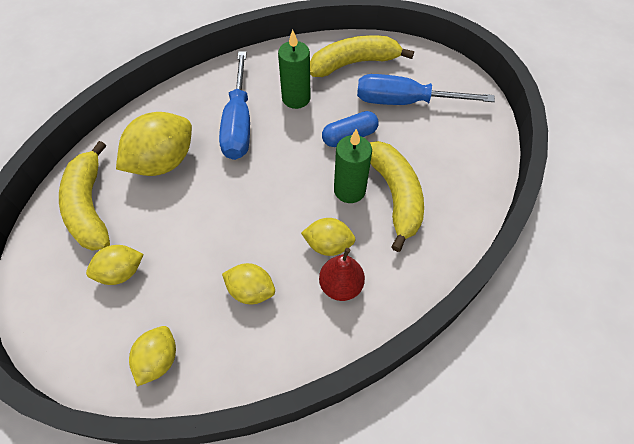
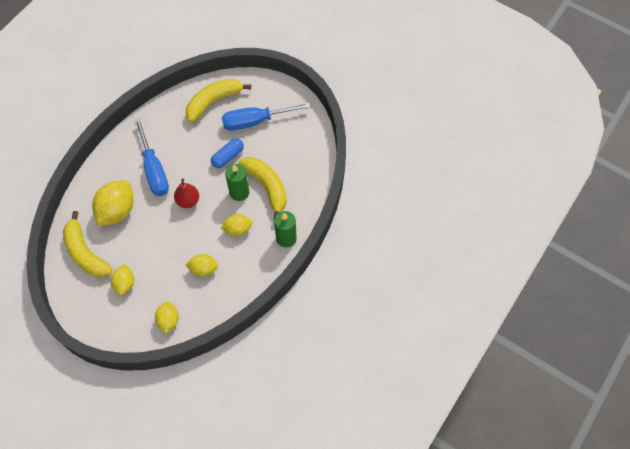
camera: 20 degrees left, 5 degrees up
yellow lemon [86,245,144,285] -> yellow lemon turned 45 degrees counterclockwise [111,264,134,296]
green candle [278,30,311,109] -> green candle moved to [274,211,297,247]
red pear [319,248,365,301] -> red pear moved to [174,178,199,208]

